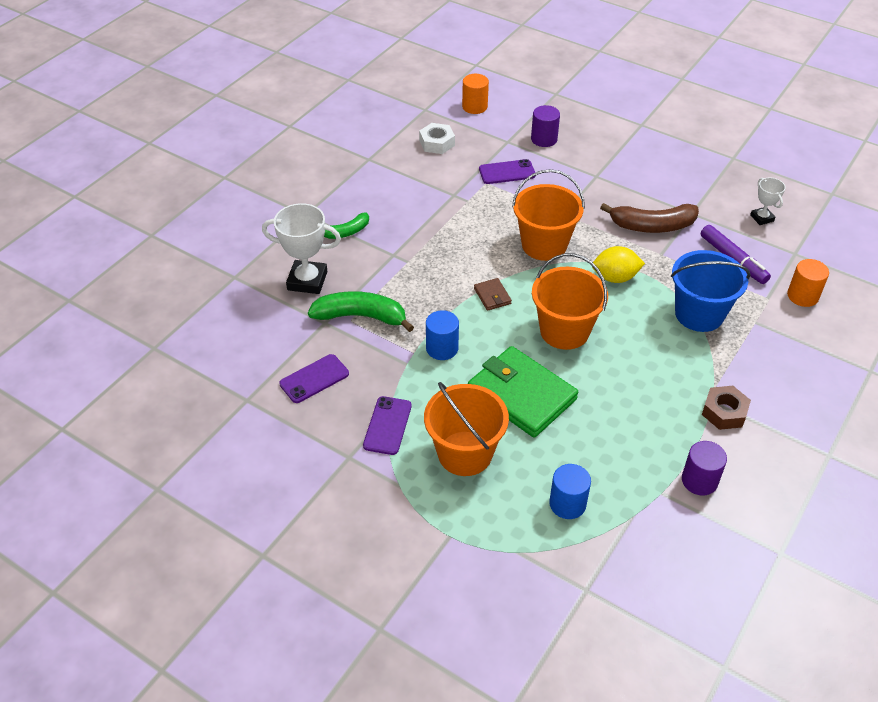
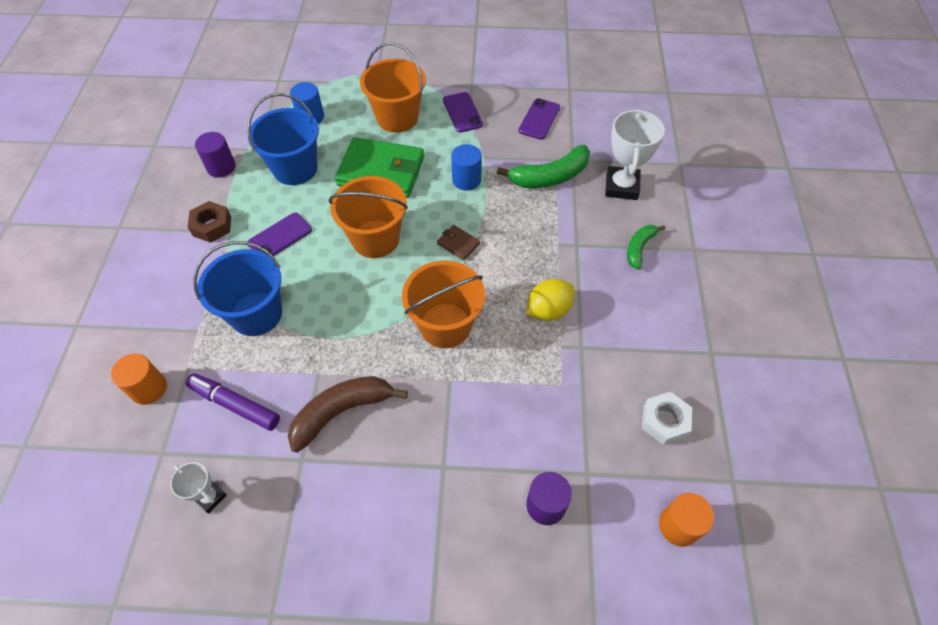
camera: 150 degrees right, 10 degrees up
white trophy [262,203,341,294] -> white trophy turned 60 degrees counterclockwise [605,109,665,200]
purple phone [479,159,536,184] -> purple phone moved to [247,213,312,256]
yellow lemon [592,246,645,283] -> yellow lemon moved to [526,279,575,321]
none -> blue bucket [247,93,319,185]

